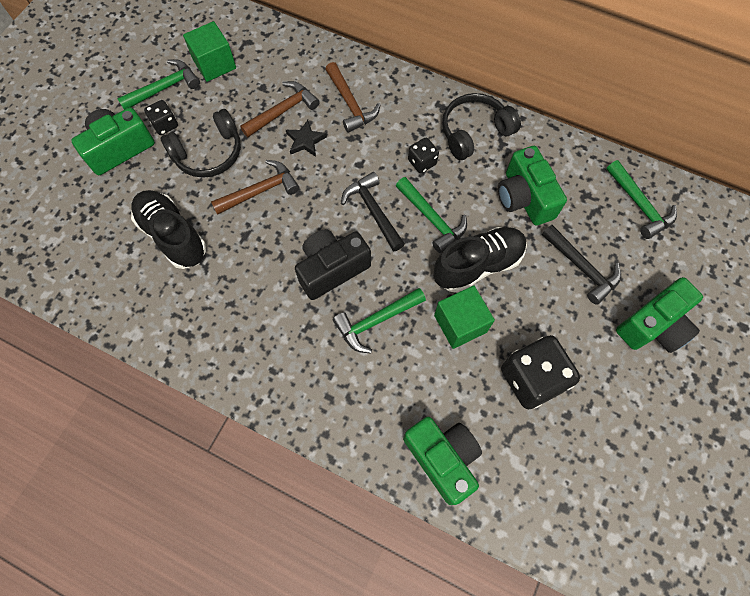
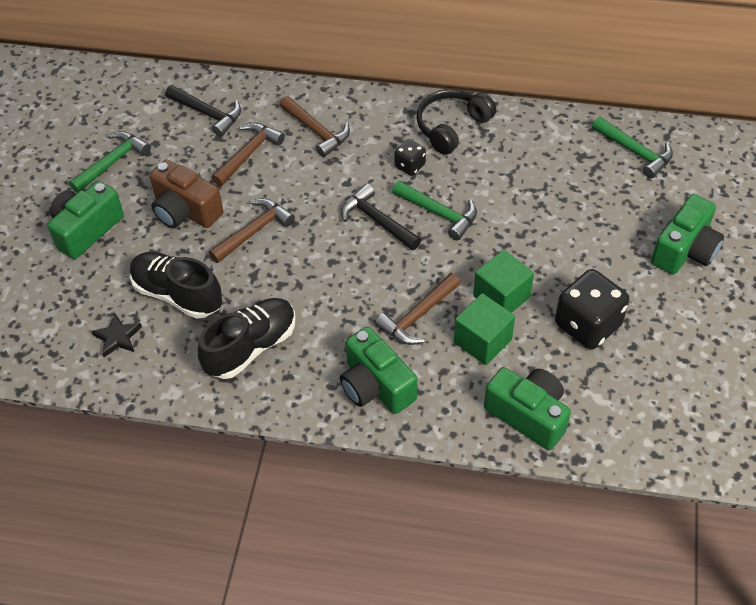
camera: 15 degrees left, 15 degrees down
black dice [144,100,178,135] -> none
black headphones [161,109,241,178] -> brown camera [149,159,223,228]
green cube [183,21,236,82] -> green cube moved to [454,293,515,365]
black star [286,120,327,157] -> black star moved to [91,314,142,357]
black camera [295,229,371,300] -> none
green hammer [332,288,426,354] -> brown hammer [375,273,461,345]
black shoe [434,227,527,293] -> black shoe moved to [198,298,296,379]
green camera [498,146,567,226] -> green camera moved to [340,326,417,414]
black hammer [542,225,621,305] -> black hammer moved to [165,85,241,137]

